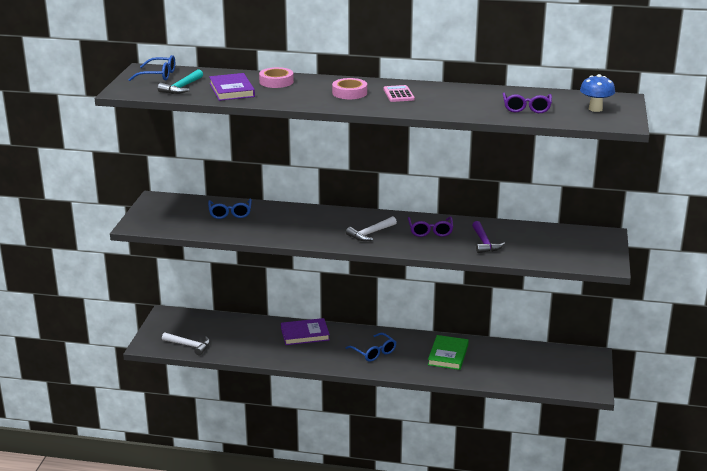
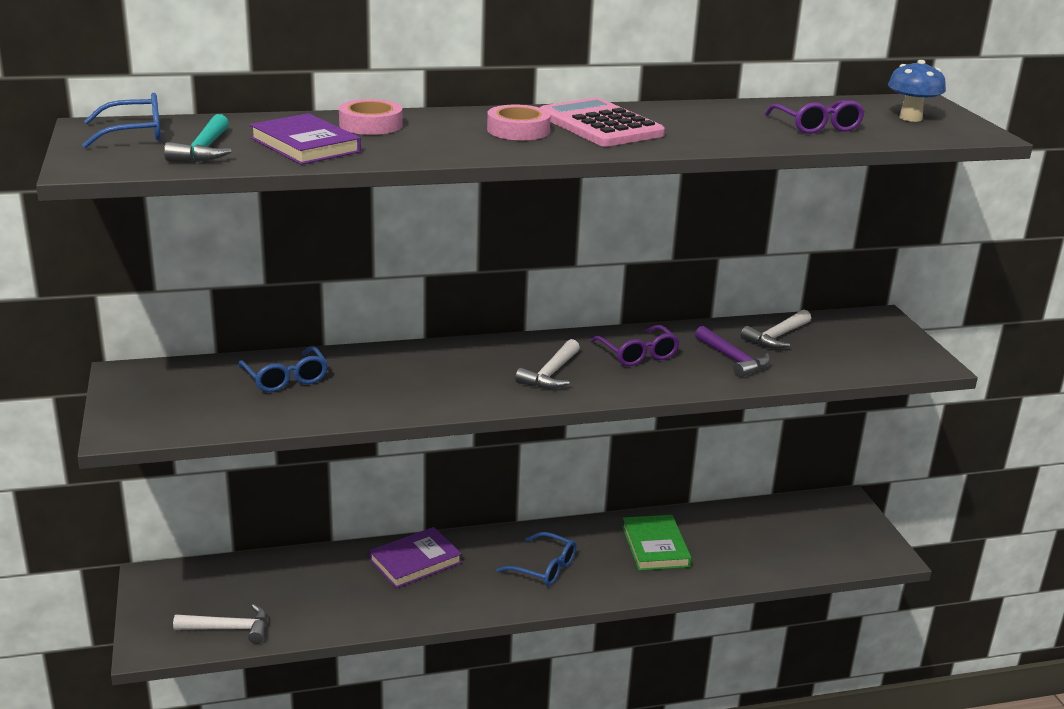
camera: 25 degrees left, 0 degrees up
pink calculator [384,85,415,102] -> pink calculator [540,98,665,147], size x1.78
none -> white hammer [741,309,811,349]

